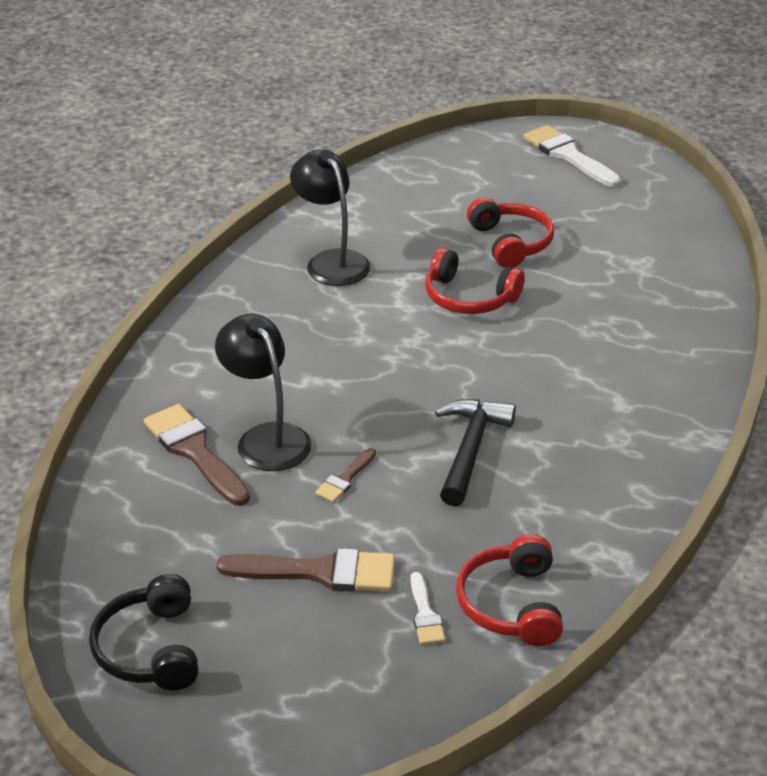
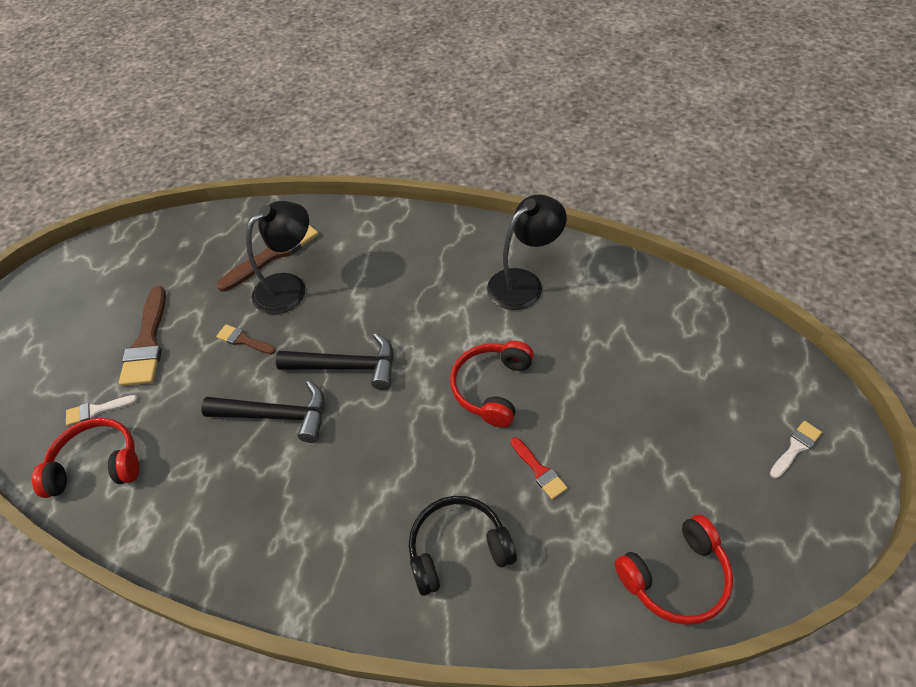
camera: 85 degrees right, 15 degrees up
black headphones [89,574,199,691] -> black headphones moved to [408,496,517,596]
red headphones [467,197,554,268] -> red headphones moved to [615,514,733,625]
white brush [523,125,621,187] -> white brush [770,421,822,479], size x0.53
none -> black hammer [276,333,394,390]
none -> red brush [511,437,568,500]

